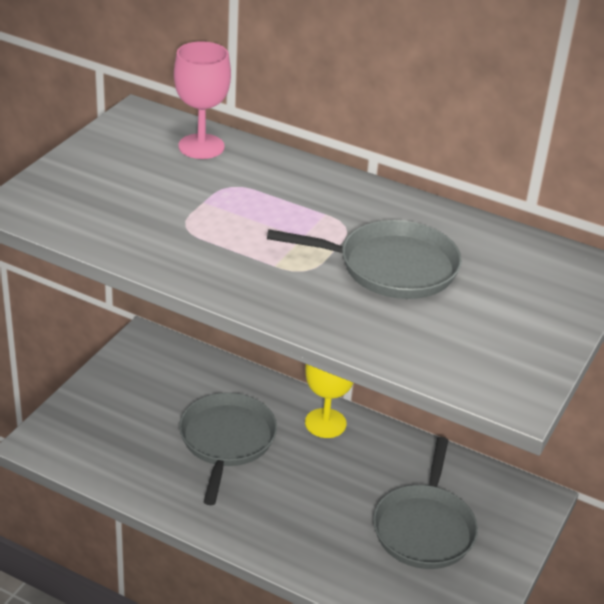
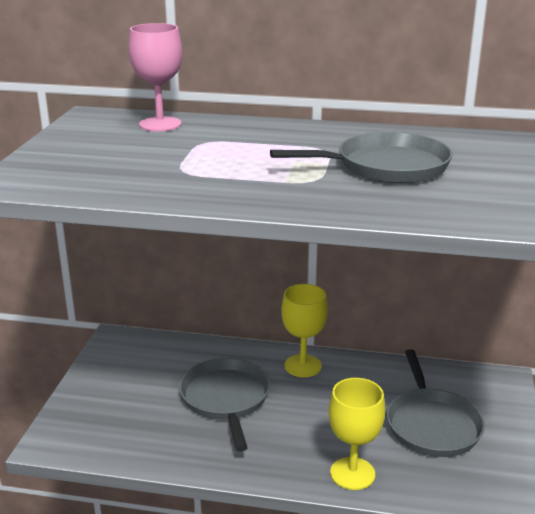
camera: 15 degrees left, 10 degrees down
none -> yellow goblet [329,378,385,490]

